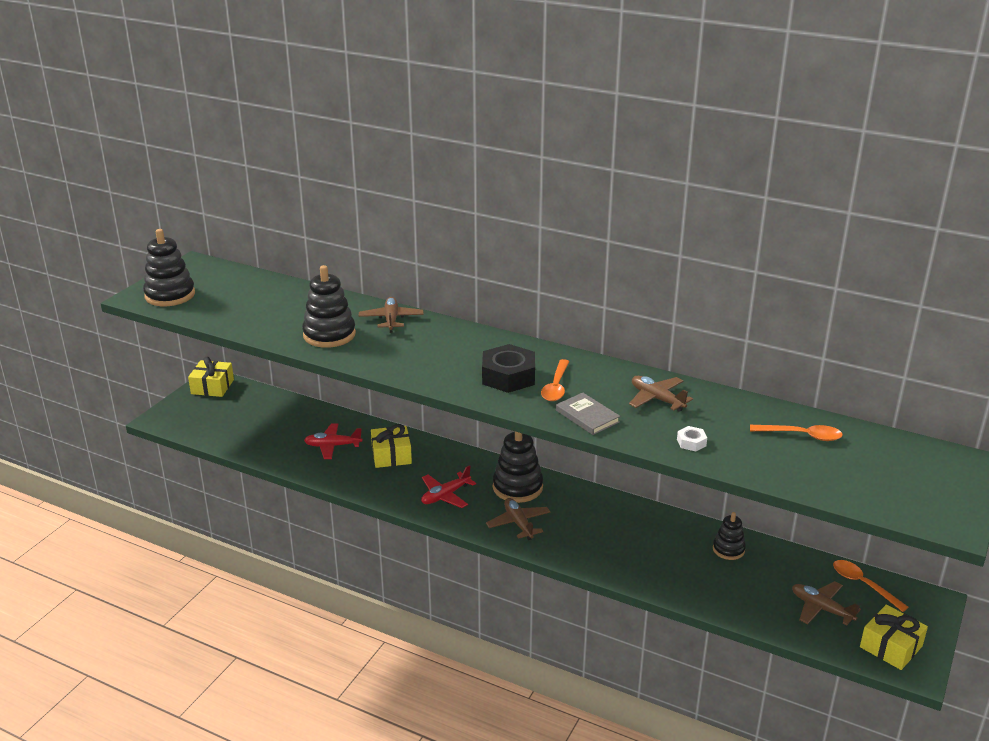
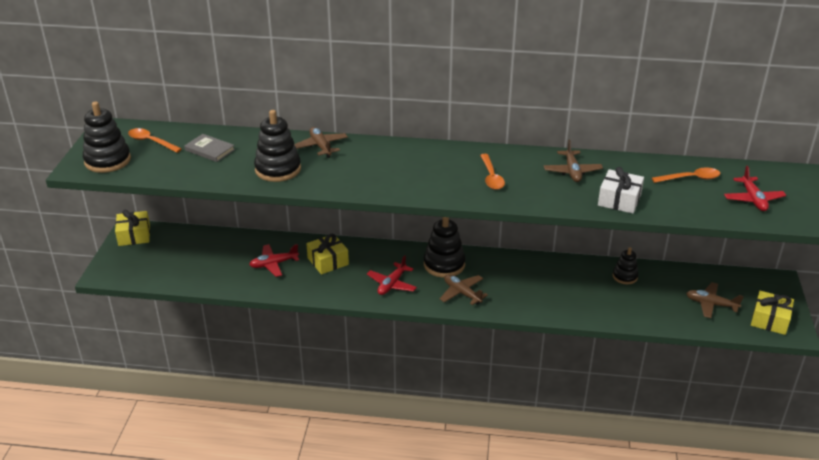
camera: 20 degrees left, 5 degrees up
black nut [482,344,535,393] -> none
grey book [556,393,620,435] -> grey book moved to [184,134,235,162]
brown plane [629,376,693,412] -> brown plane turned 120 degrees counterclockwise [544,139,603,182]
white nut [677,426,707,451] -> white gift [598,167,644,214]
orange spoon [833,560,908,612] -> orange spoon moved to [128,128,182,153]
none -> red plane [724,166,786,211]

